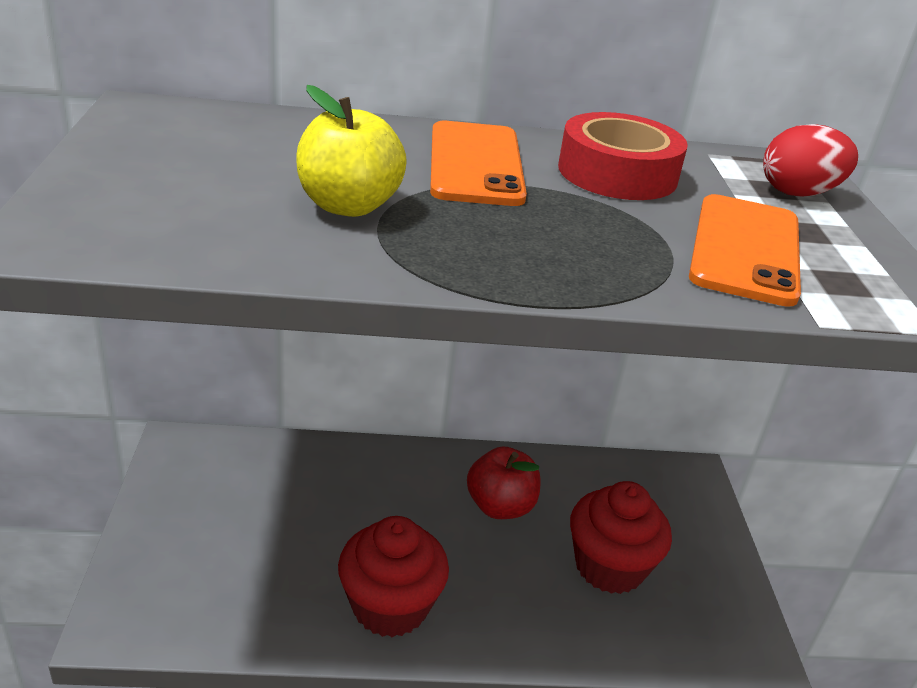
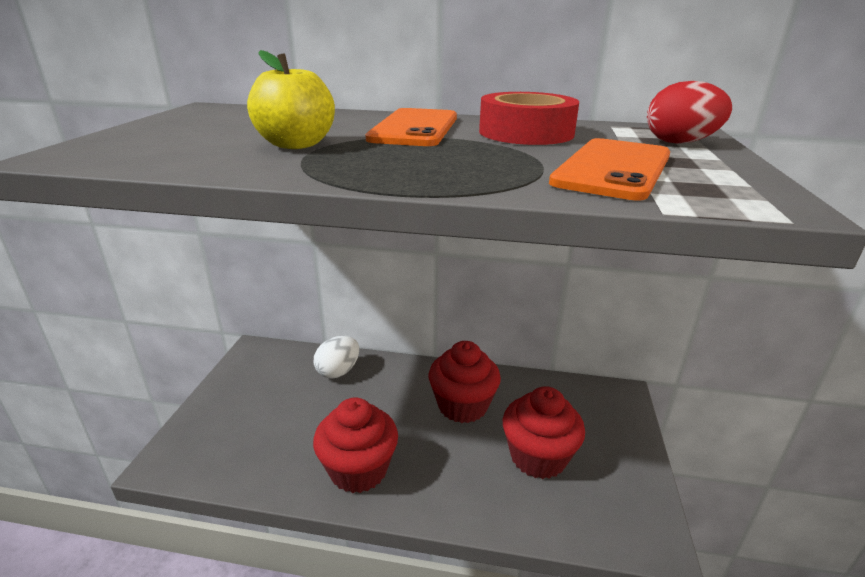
camera: 15 degrees right, 5 degrees down
red apple [467,447,541,519] -> red cupcake [429,341,501,423]
none -> white egg [314,336,359,379]

